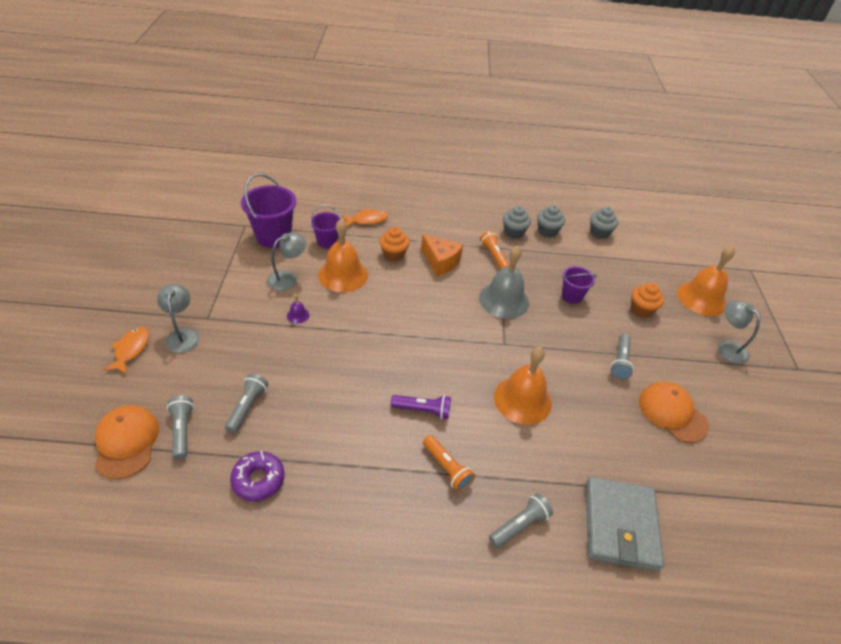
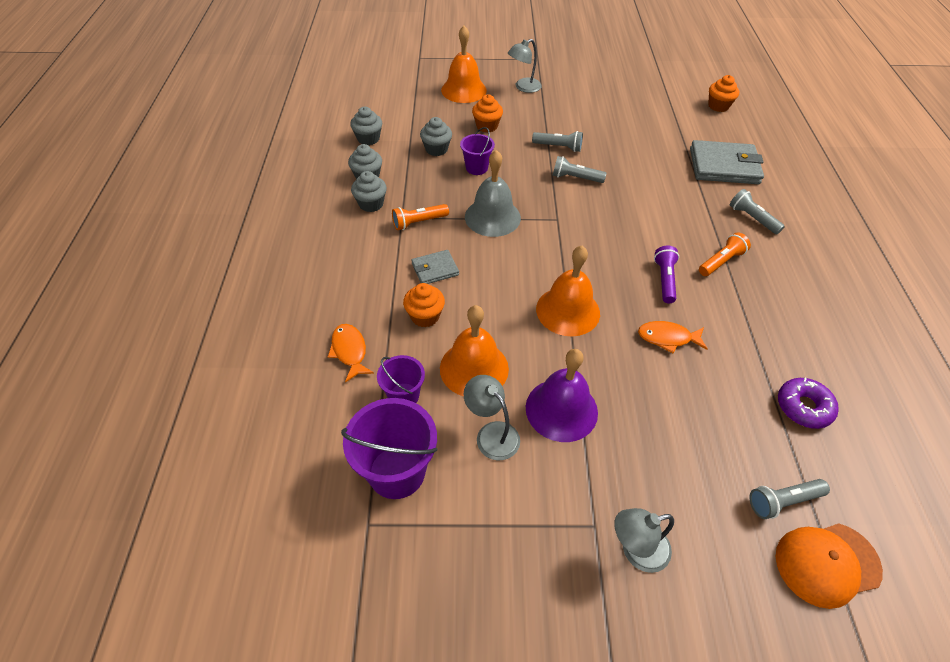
camera: 90 degrees left, 5 degrees up
orange fish [103,327,149,374] -> orange fish moved to [638,321,708,354]
grey flashlight [225,374,268,433] -> grey flashlight moved to [552,156,607,183]
purple bell [287,293,309,324] -> purple bell [526,349,598,442], size x2.39
orange cheese [421,235,463,276] -> grey wallet [411,250,459,284]
orange bell [494,347,552,425] -> orange bell moved to [536,246,600,336]
orange cap [639,382,709,443] -> none
none -> grey cupcake [420,117,452,156]
none -> orange cupcake [708,75,739,112]

